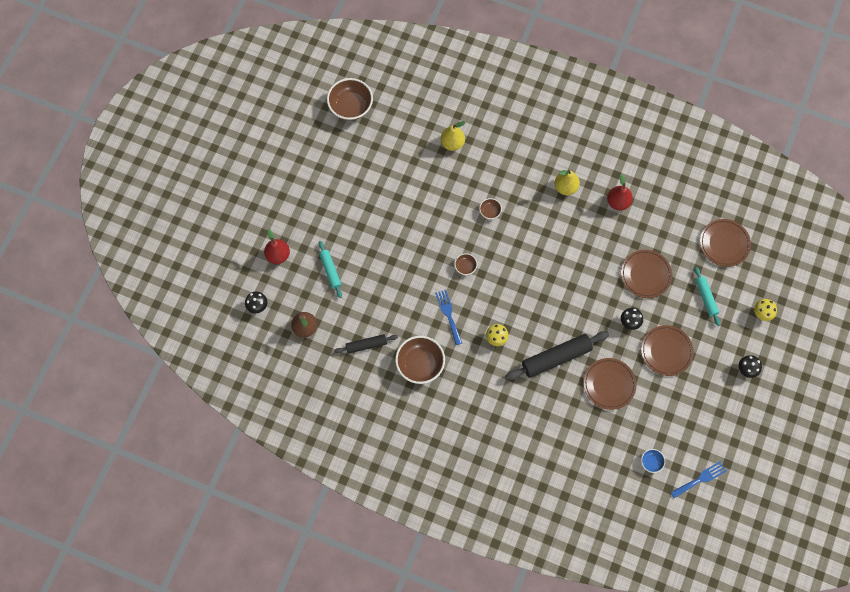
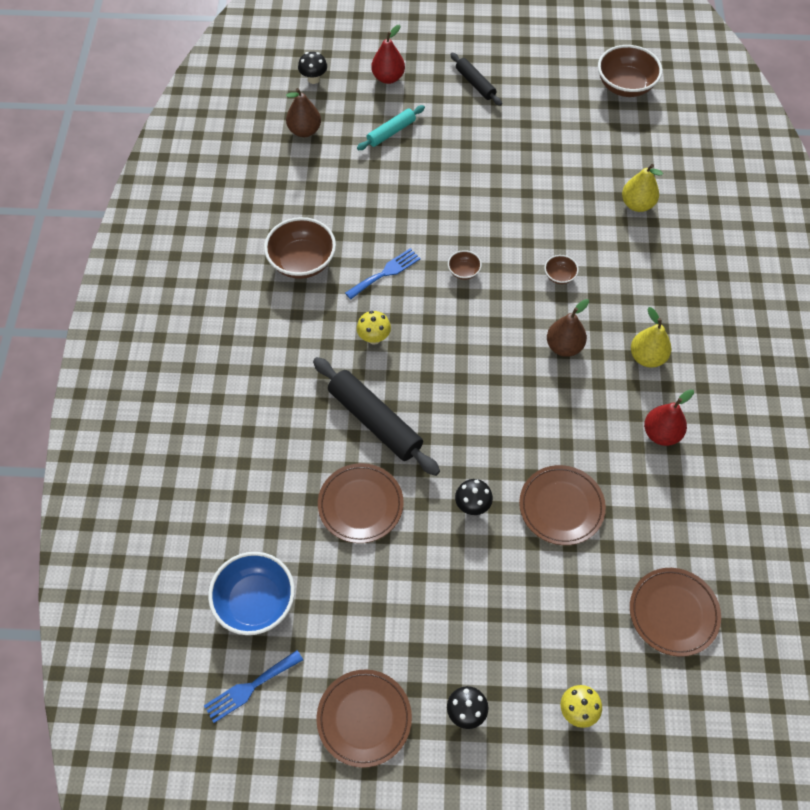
camera: 70 degrees right, 10 degrees down
black rolling pin [334,334,398,354] -> black rolling pin moved to [450,53,502,106]
brown plate [641,325,694,376] -> brown plate moved to [317,670,412,768]
blue bowl [641,449,665,473] -> blue bowl [208,552,295,635], size x2.10
blue fork [671,461,727,498] -> blue fork turned 105 degrees clockwise [204,650,303,723]
turquoise rolling pin [694,267,720,326] -> none
none -> brown pear [547,299,589,357]

